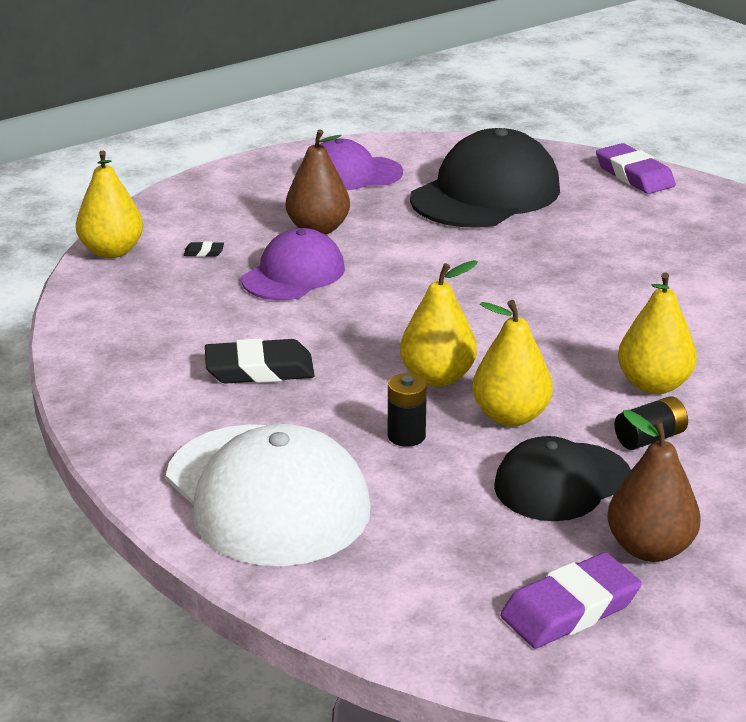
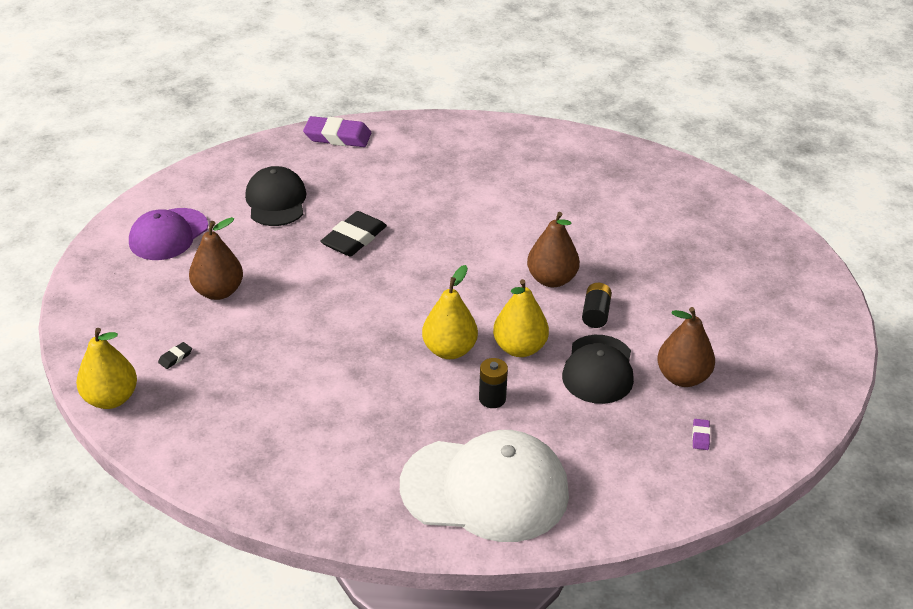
camera: 50 degrees left, 10 degrees up
black eraser [205,338,315,384] -> black eraser moved to [320,211,387,256]
purple cap [241,228,345,300] -> none
black cap [410,128,560,228] -> black cap [245,166,306,226], size x0.62
purple eraser [500,552,642,648] -> purple eraser [692,419,710,450], size x0.42
yellow pear [618,273,697,394] -> brown pear [527,212,580,287]

